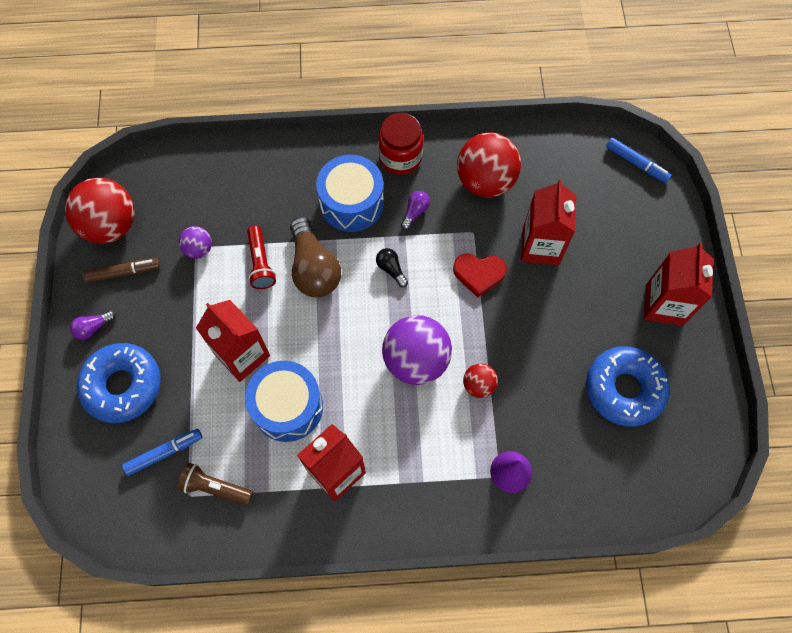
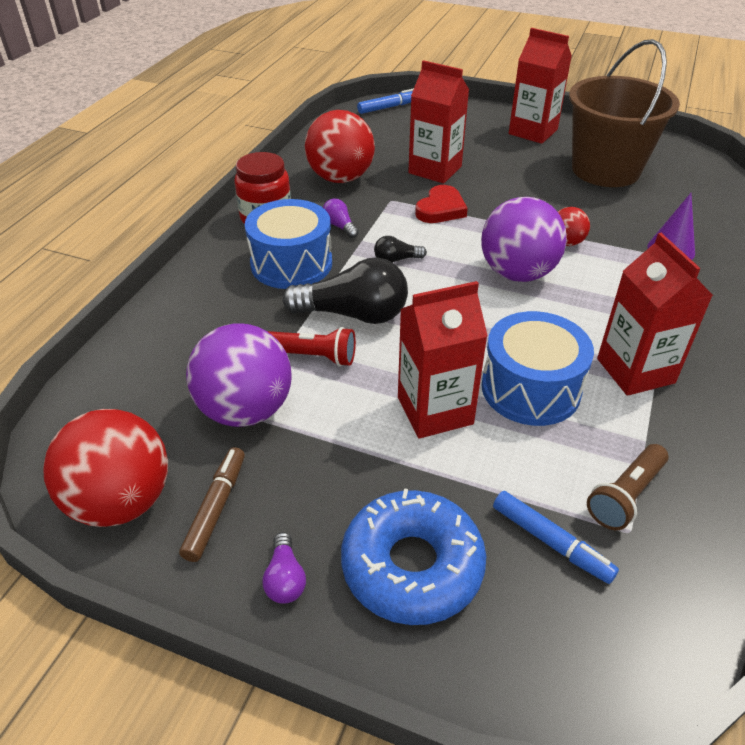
camera: 65 degrees left, 25 degrees down
blue marker [122,429,202,476] -> blue marker turned 135 degrees clockwise [493,491,619,584]
purple ball [179,226,212,259] -> purple ball [186,323,292,427], size x2.01
brown light bulb [290,217,341,297] -> black light bulb [282,258,408,324]
blue donut [586,346,670,427] -> brown bucket [569,39,680,187]

